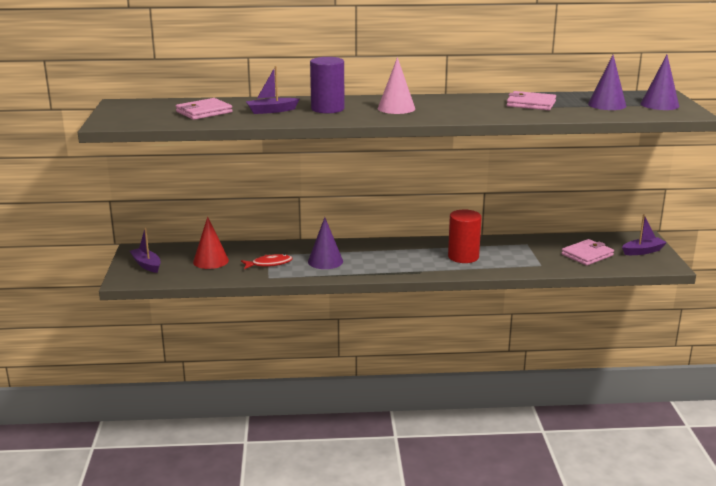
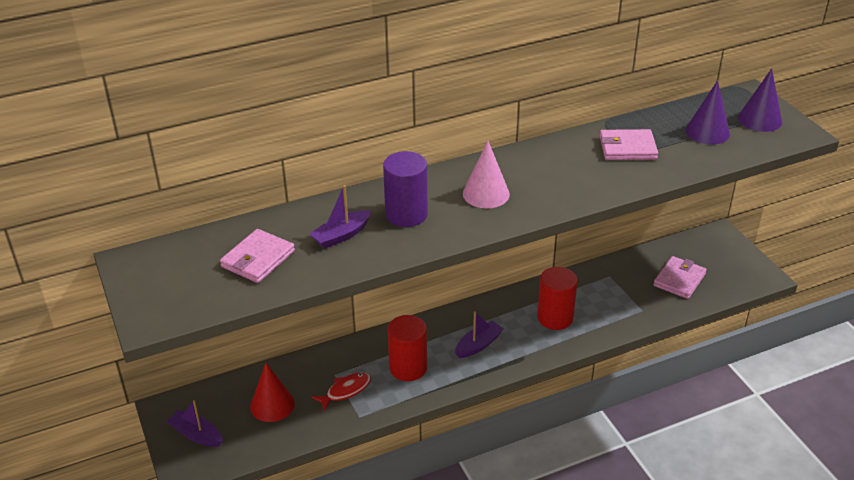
camera: 20 degrees left, 15 degrees up
purple cone [308,217,343,269] -> red cylinder [388,315,427,381]
purple boat [622,214,667,255] -> purple boat moved to [455,311,504,358]

